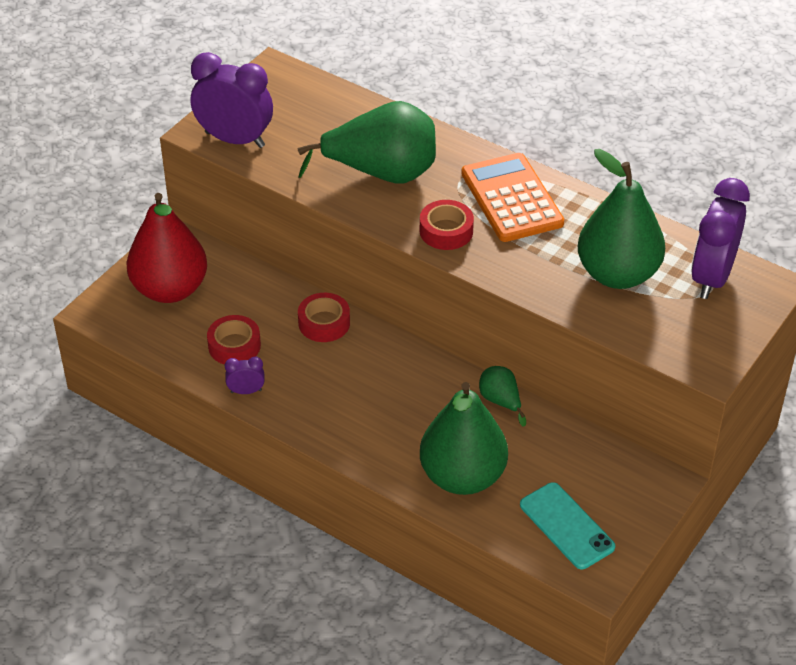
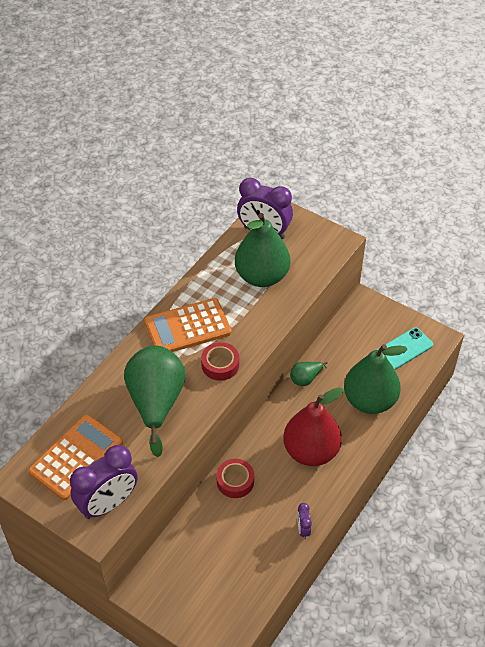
camera: 90 degrees left, 5 degrees up
red pear [127,193,207,303] -> red pear moved to [283,387,344,466]
purple clock [191,52,273,148] -> purple clock turned 150 degrees counterclockwise [70,445,138,519]
red tape [207,315,261,365] -> none
none -> orange calculator [28,414,123,500]

